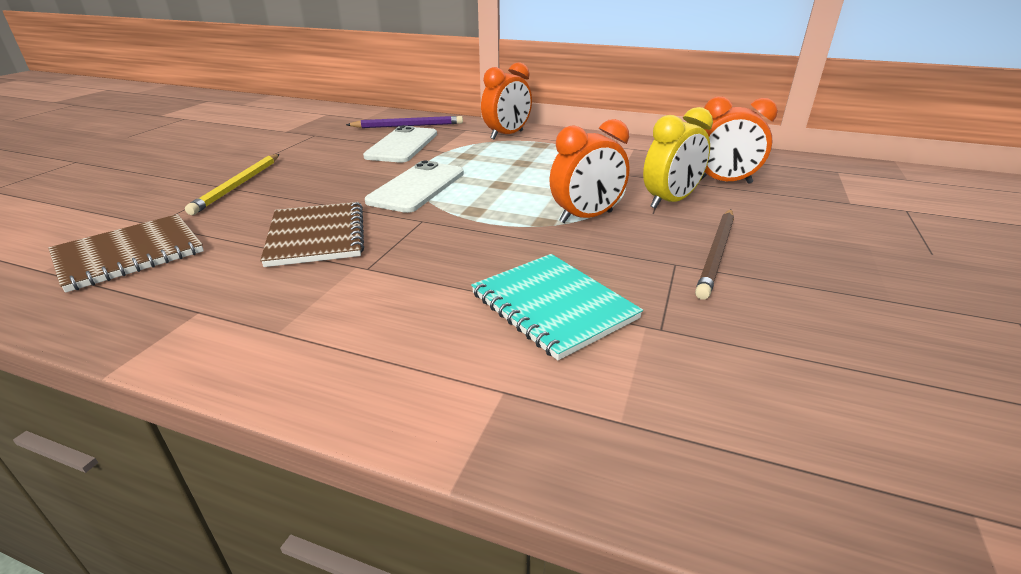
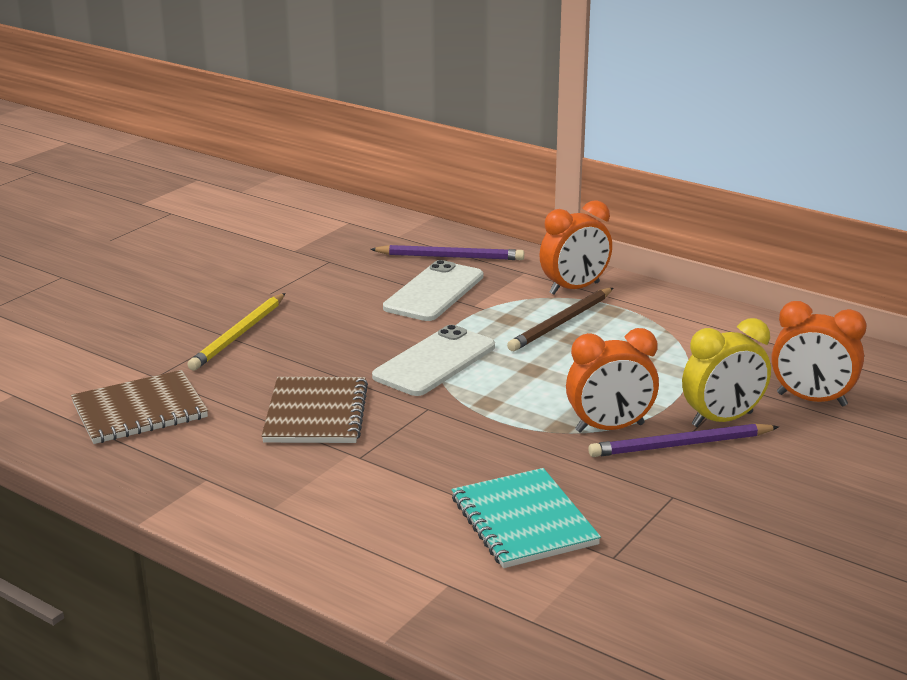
camera: 15 degrees right, 5 degrees down
brown pencil [695,209,734,300] -> brown pencil moved to [507,288,613,351]
none -> purple pencil [588,423,779,457]

